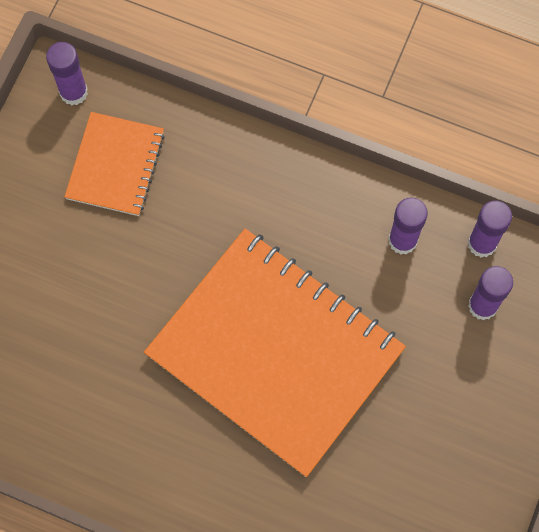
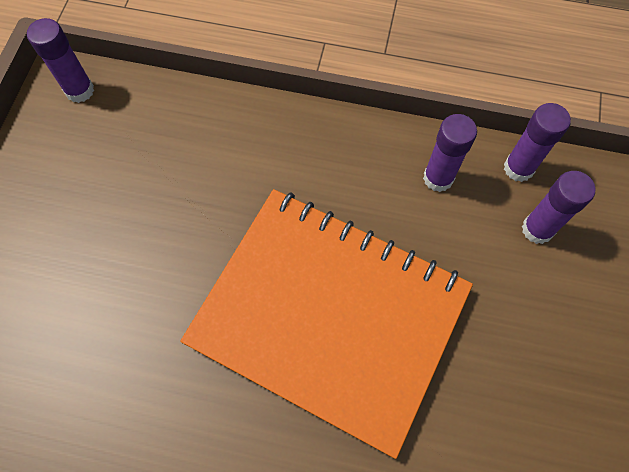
camera: 10 degrees left, 5 degrees down
orange notebook [64,112,165,216] -> none

